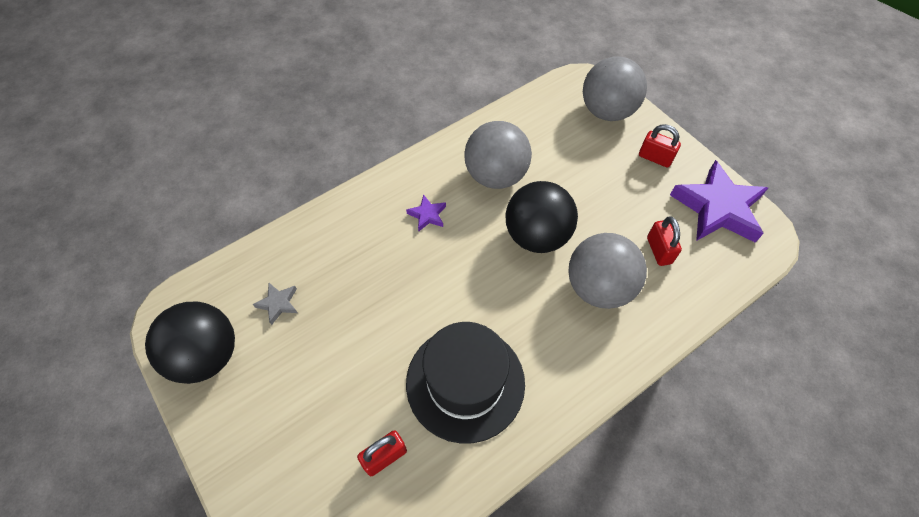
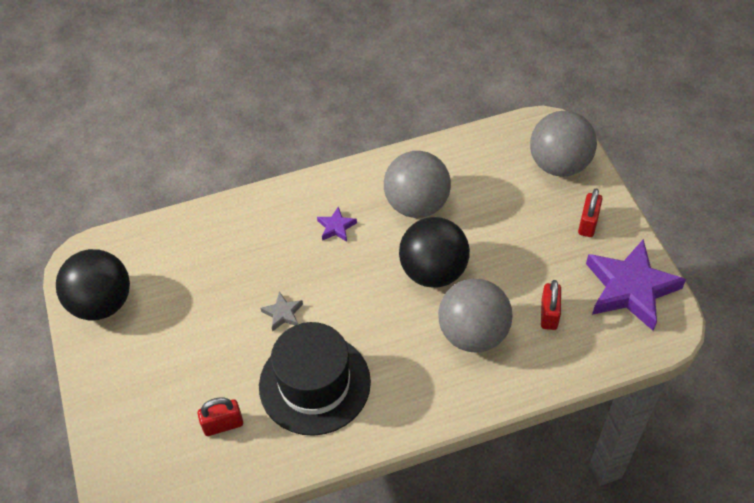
camera: 20 degrees right, 5 degrees down
grey star [253,283,297,325] -> grey star moved to [260,291,303,331]
red padlock [639,124,681,168] -> red padlock turned 60 degrees clockwise [578,189,602,237]

